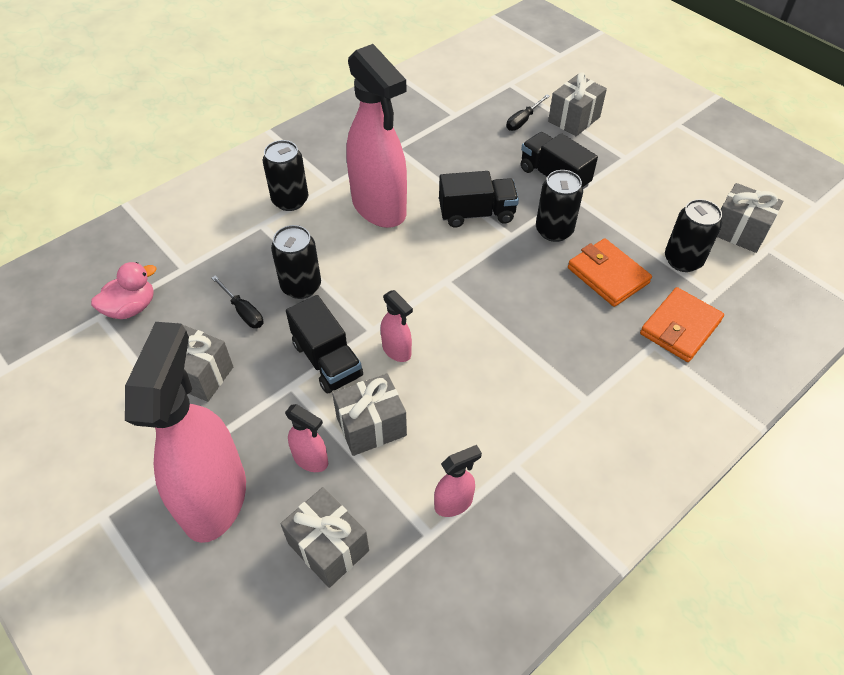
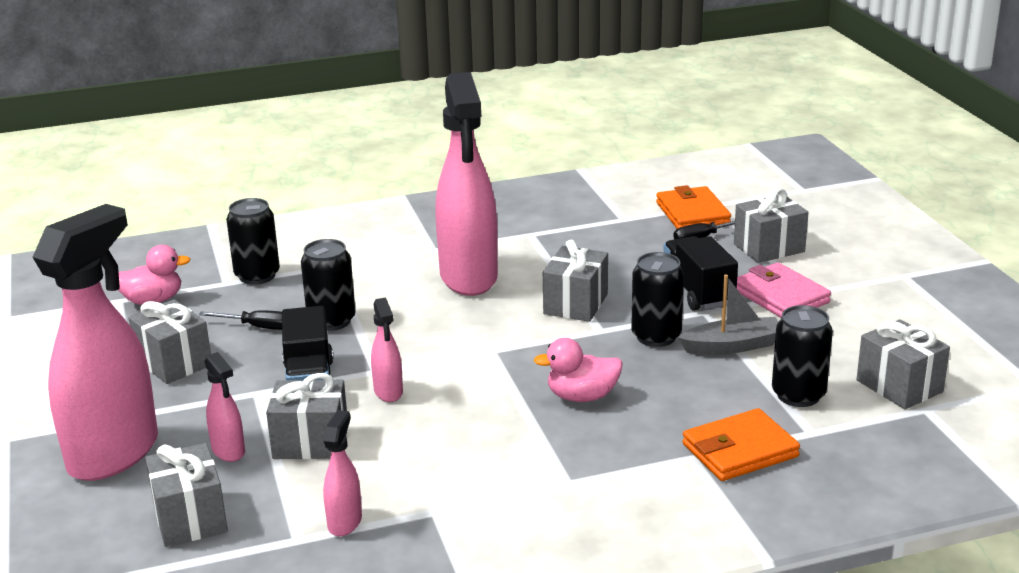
camera: 25 degrees right, 25 degrees down
black screwdriver [212,275,263,328] -> black screwdriver turned 60 degrees counterclockwise [199,310,282,330]
black can [263,140,308,211] -> black can moved to [226,198,280,285]
pink spray bottle [434,445,482,517] -> pink spray bottle turned 75 degrees counterclockwise [323,410,362,536]
black truck [439,171,519,228] -> grey gift [543,240,608,322]
orange wallet [568,238,652,307] -> orange wallet moved to [656,185,731,229]
none -> pink duck [533,338,623,402]
none -> grey boat [677,274,779,355]
none -> pink wallet [737,262,831,318]

